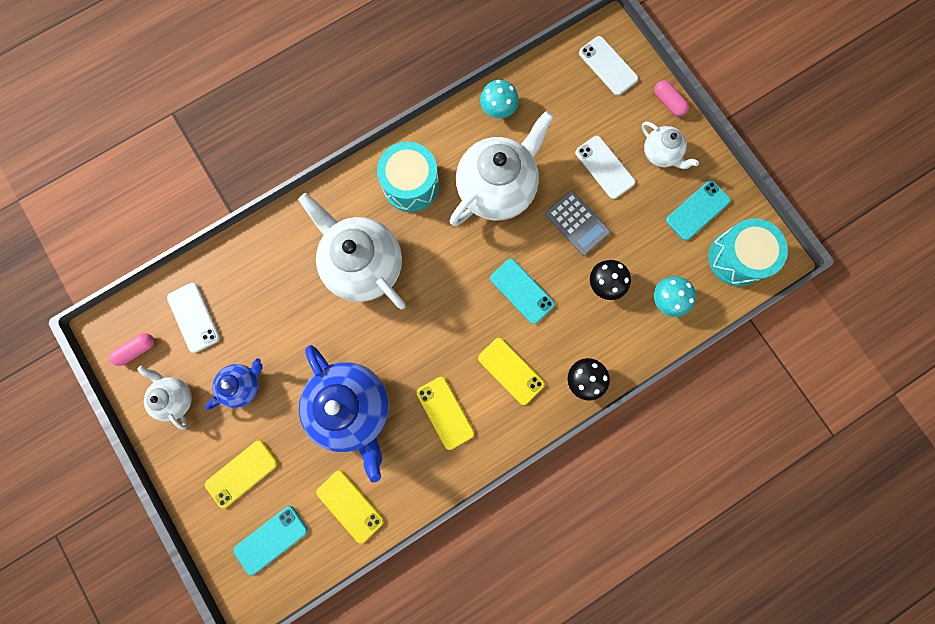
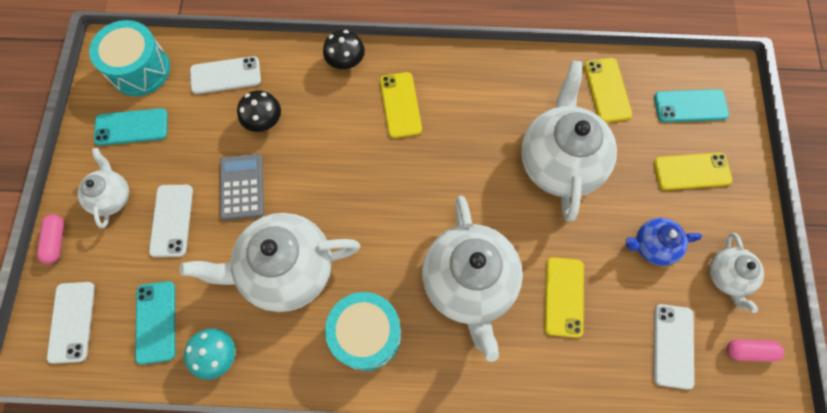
camera: 145 degrees left, 10 degrees down
blue teapot [299,345,389,482] -> white teapot [521,61,617,222]
yellow phone [416,377,474,450] -> yellow phone moved to [545,257,584,338]
turquoise phone [490,259,555,324] -> turquoise phone moved to [135,281,175,364]
turquoise mushroom [654,277,696,317] -> white phone [190,56,261,94]

